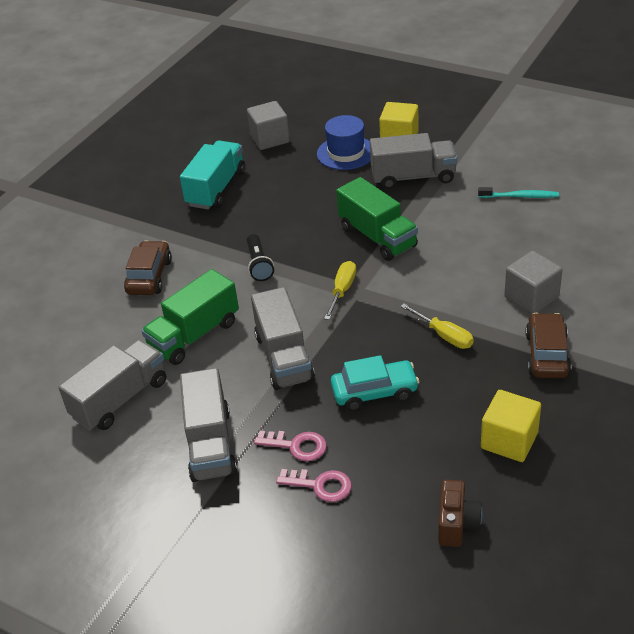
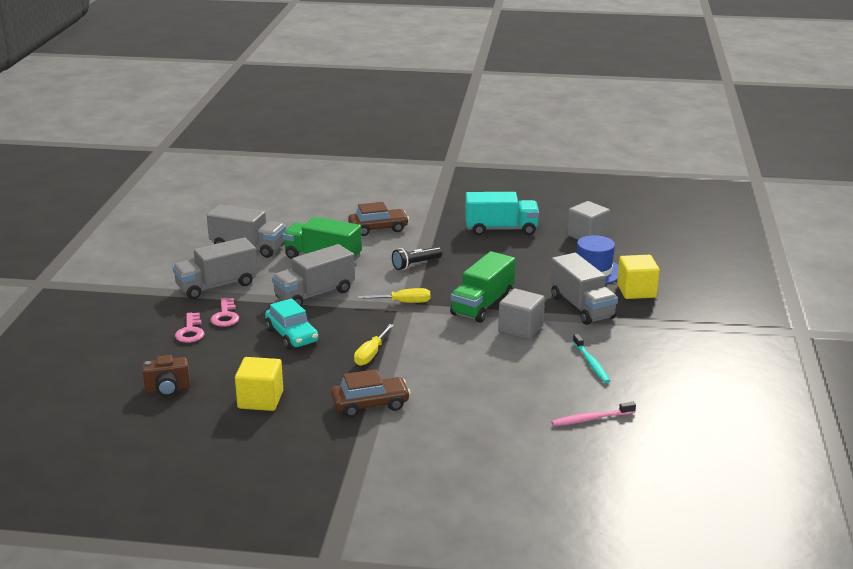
camera: 65 degrees right, 15 degrees down
grey cube [504,251,562,314] -> grey cube moved to [498,288,545,340]
none -> pink toothbrush [551,402,636,426]

